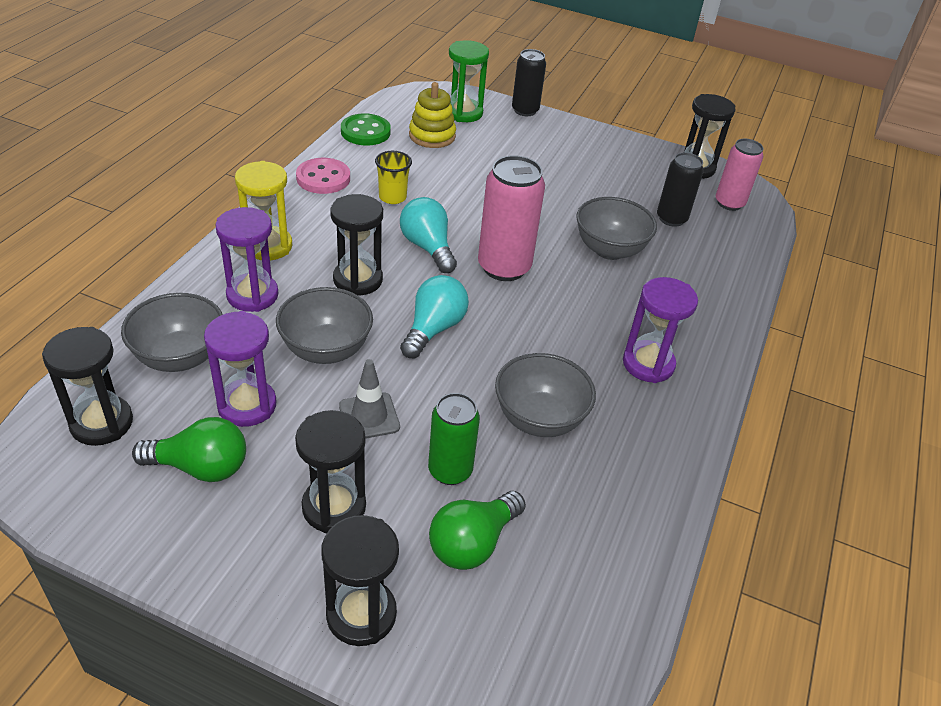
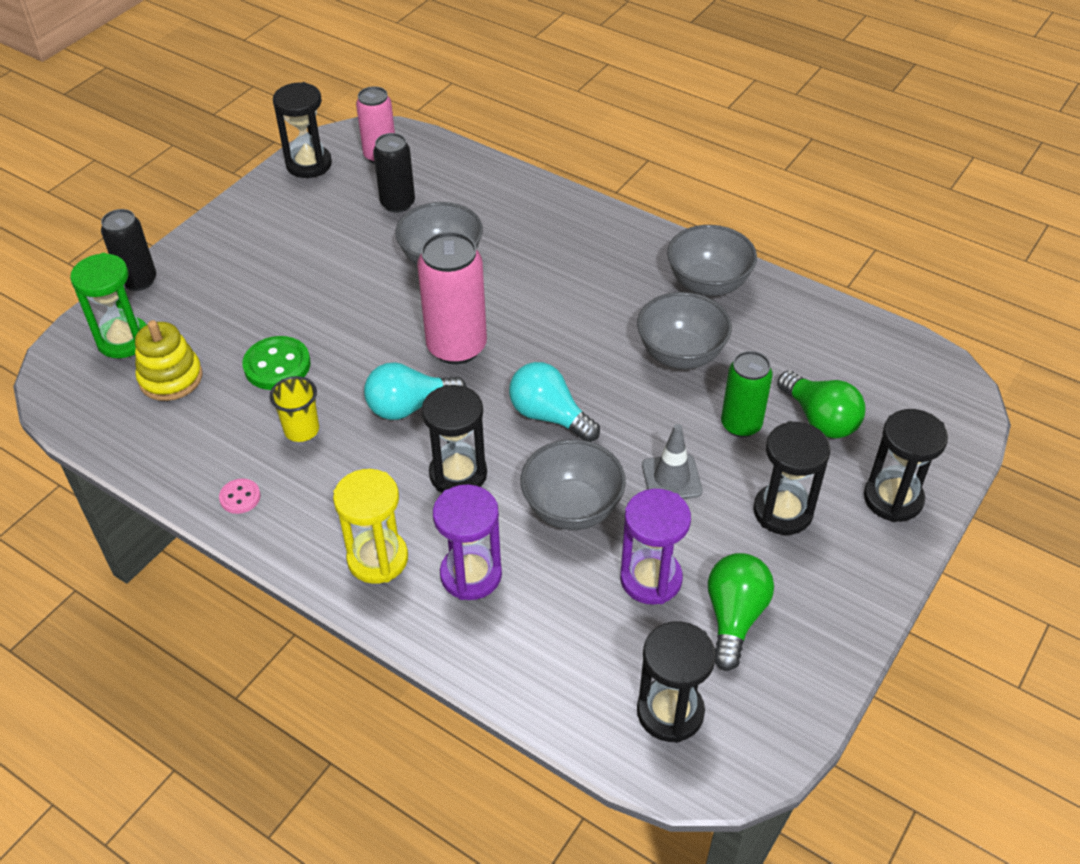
camera: 75 degrees left, 5 degrees up
grey bowl [121,293,223,372] -> grey bowl moved to [667,225,757,296]
pink button [296,158,350,194] -> pink button [219,479,261,514], size x0.55
green button [341,113,391,145] -> green button moved to [243,336,311,390]
purple hourglass [623,277,698,383] -> none

